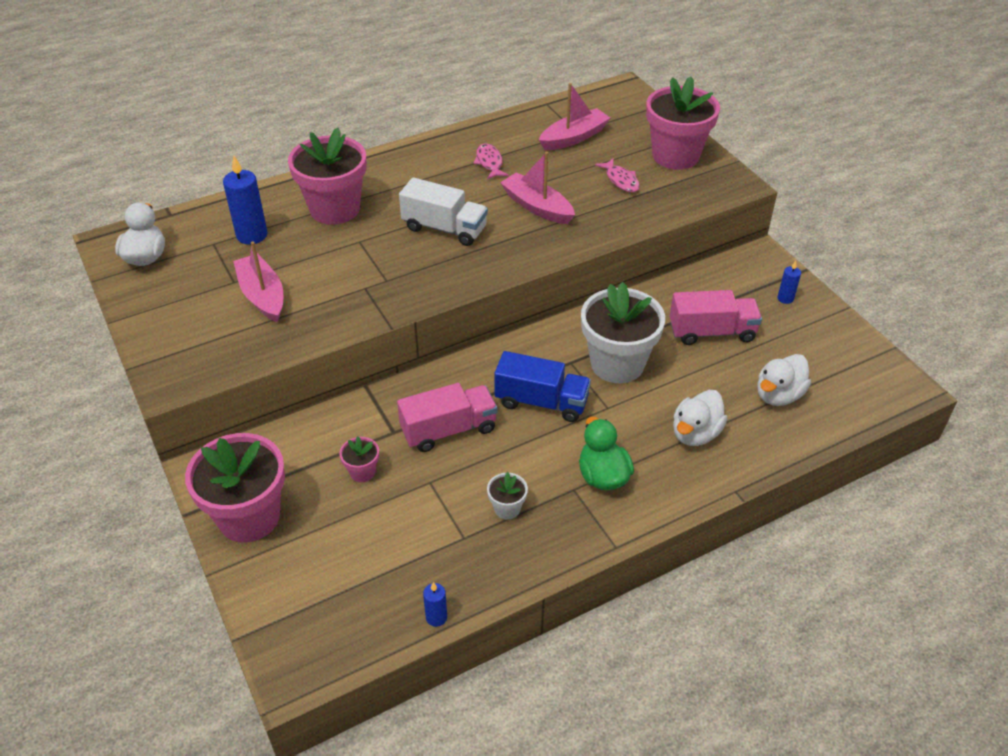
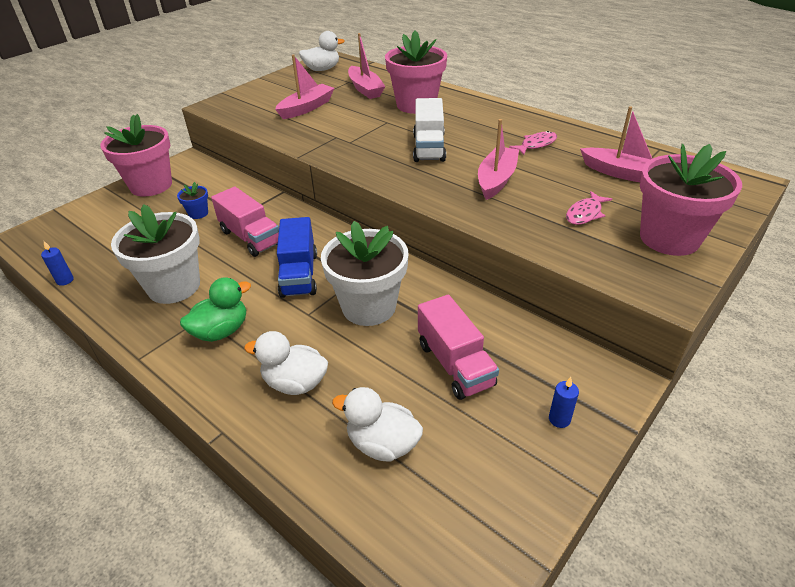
camera: 70 degrees right, 5 degrees down
blue candle [223,156,268,245] -> pink boat [348,33,385,99]
pink flower pot [339,436,379,482] -> blue flower pot [177,182,208,219]
white flower pot [487,472,528,520] -> white flower pot [111,204,200,304], size x2.29

